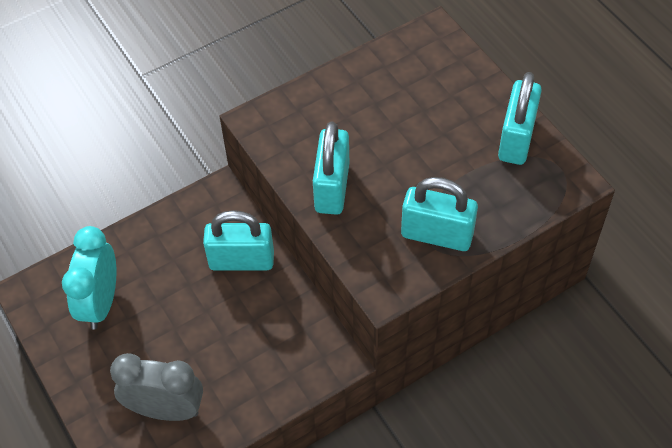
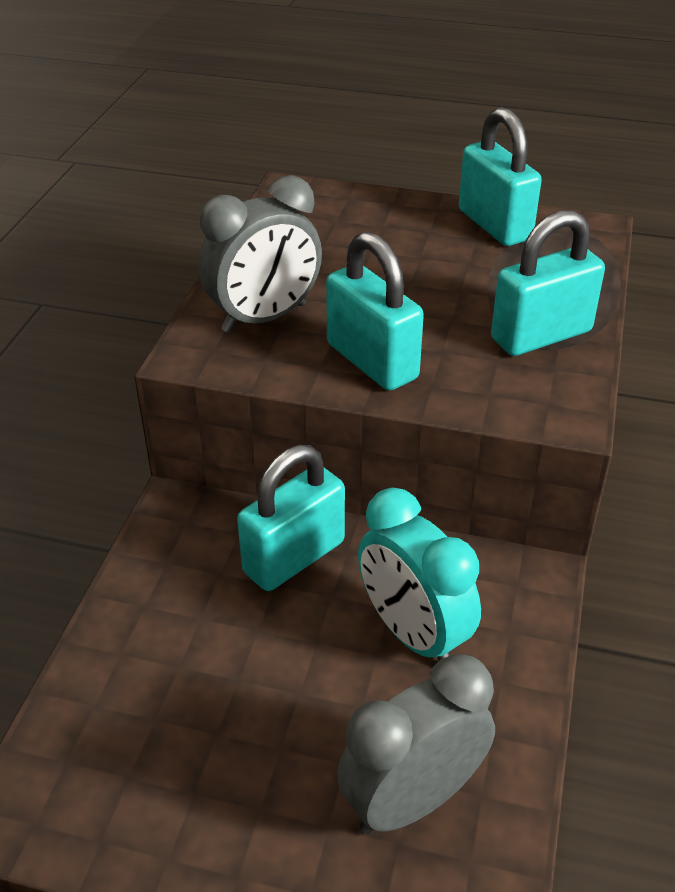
camera: 45 degrees left, 15 degrees down
turquoise clock [62,226,116,329] -> turquoise clock moved to [358,488,481,661]
none -> grey clock [199,175,322,333]

